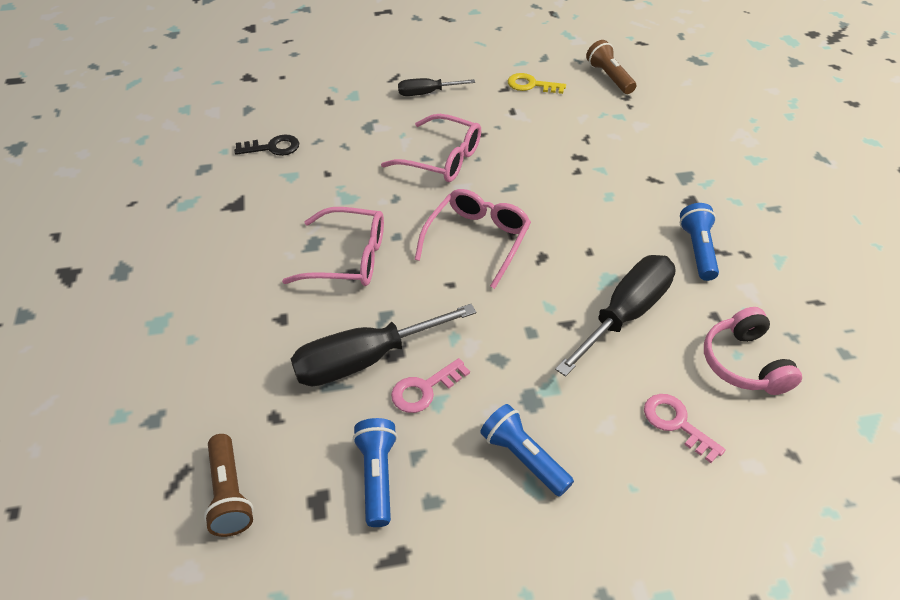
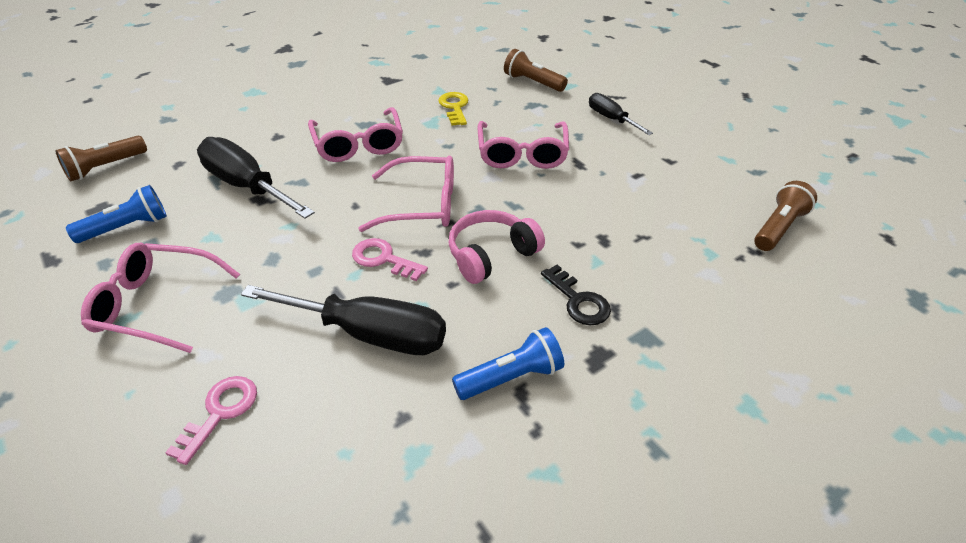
camera: 65 degrees right, 5 degrees down
black key [234,135,299,156] -> black key moved to [541,265,611,325]
pink key [391,358,470,413] -> pink key moved to [352,238,428,281]
blue flashlight [480,404,574,497] -> pink glasses [81,243,240,353]
yellow key [508,73,566,94] -> yellow key moved to [438,92,468,126]
pink headphones [704,307,802,395] -> pink headphones moved to [449,210,545,284]
none -> brown flashlight [504,49,568,92]

